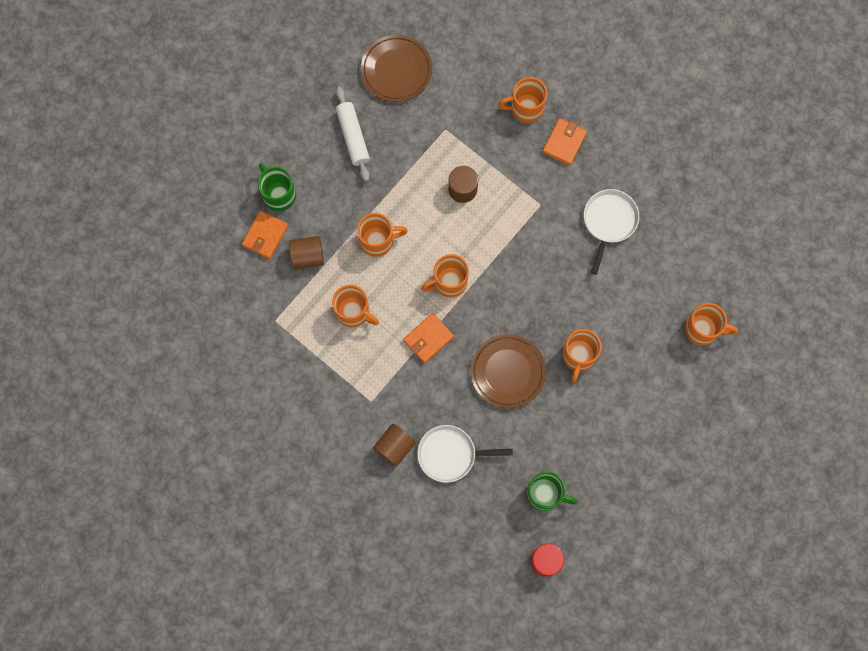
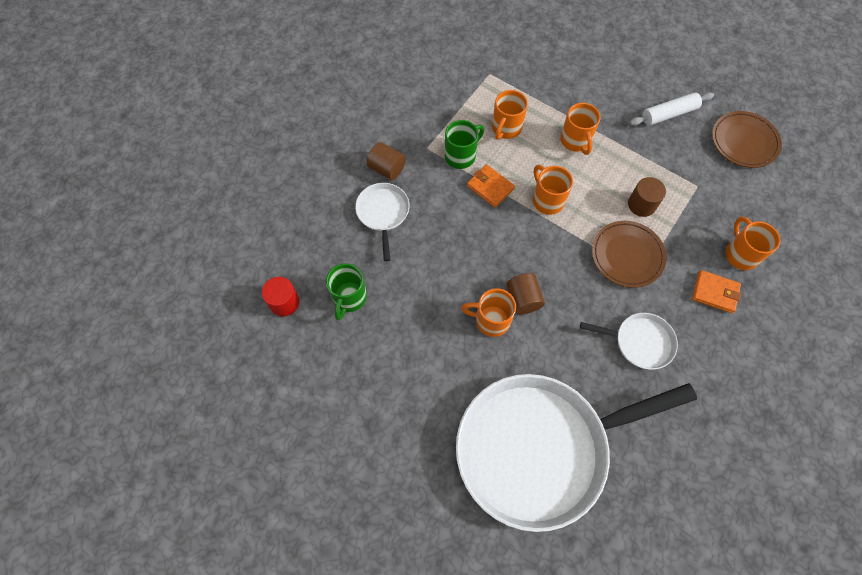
camera: 85 degrees right, 10 degrees down
orange wallet [242,211,288,259] -> none
green mug [258,163,296,211] -> green mug moved to [445,120,484,169]
brown cylinder [289,236,324,270] -> brown cylinder moved to [506,273,545,314]
brown plate [471,334,546,408] -> brown plate moved to [592,221,667,288]
orange mug [684,303,738,346] -> white pan [456,374,697,532]

